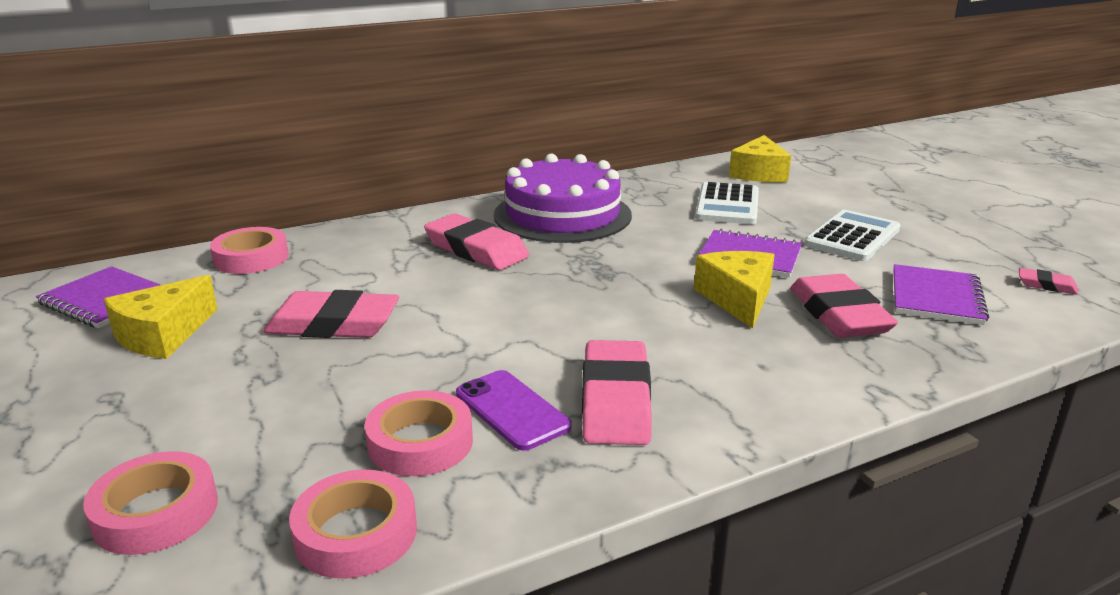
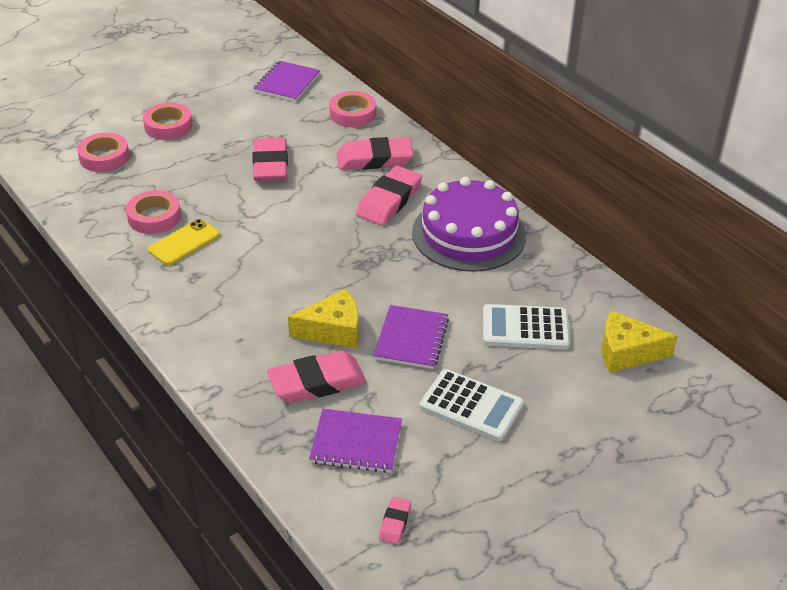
camera: 80 degrees right, 15 degrees up
yellow cheese [104,275,218,359] -> none
pink tape [289,470,417,579] -> pink tape moved to [143,103,192,140]
purple phone [456,370,572,451] -> yellow phone [148,219,220,265]
pink eraser [582,340,652,445] -> pink eraser moved to [337,137,414,170]

